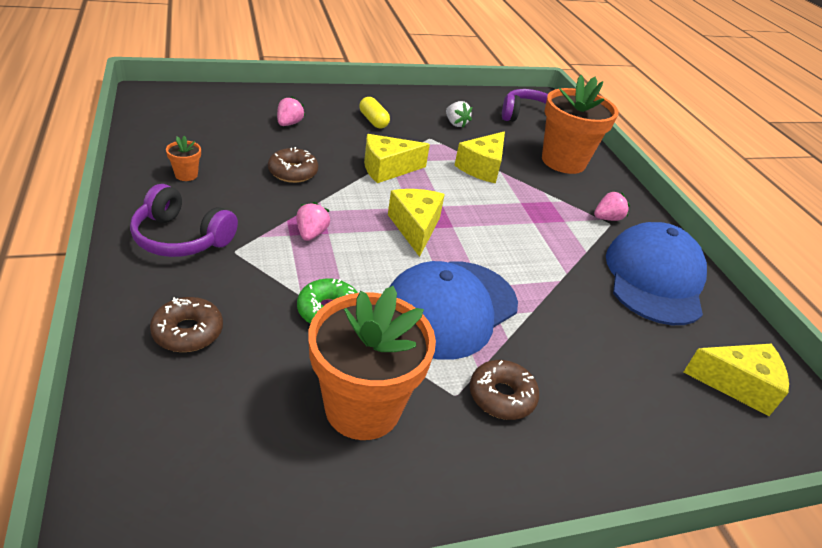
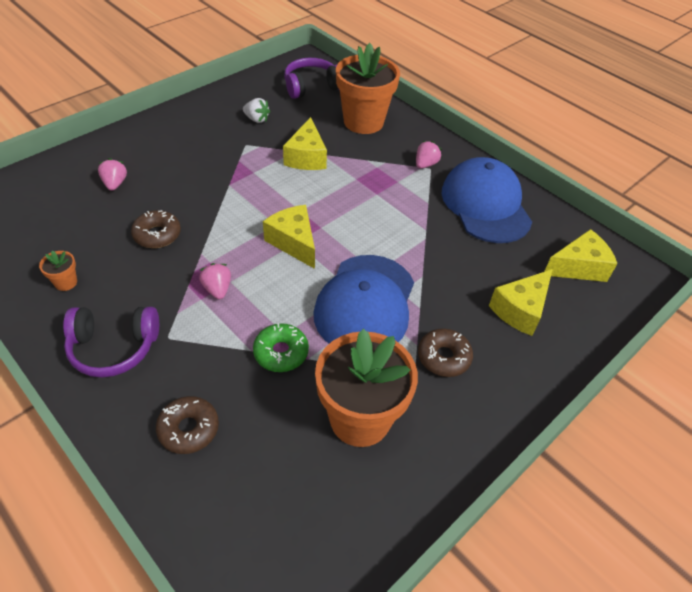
camera: 25 degrees left, 10 degrees up
yellow capsule [359,97,390,128] -> none
yellow cheese [364,134,430,183] -> yellow cheese moved to [489,269,553,336]

